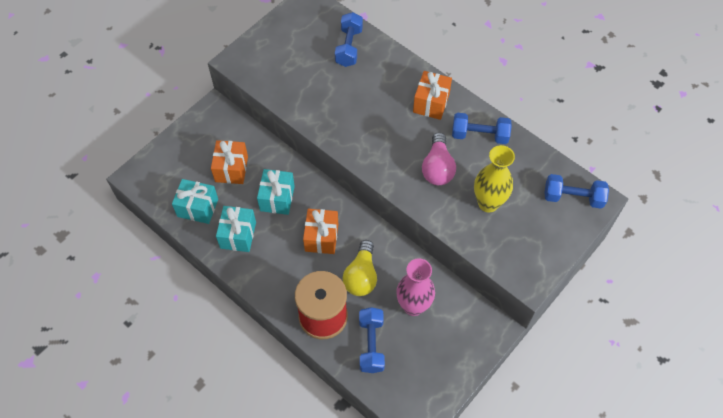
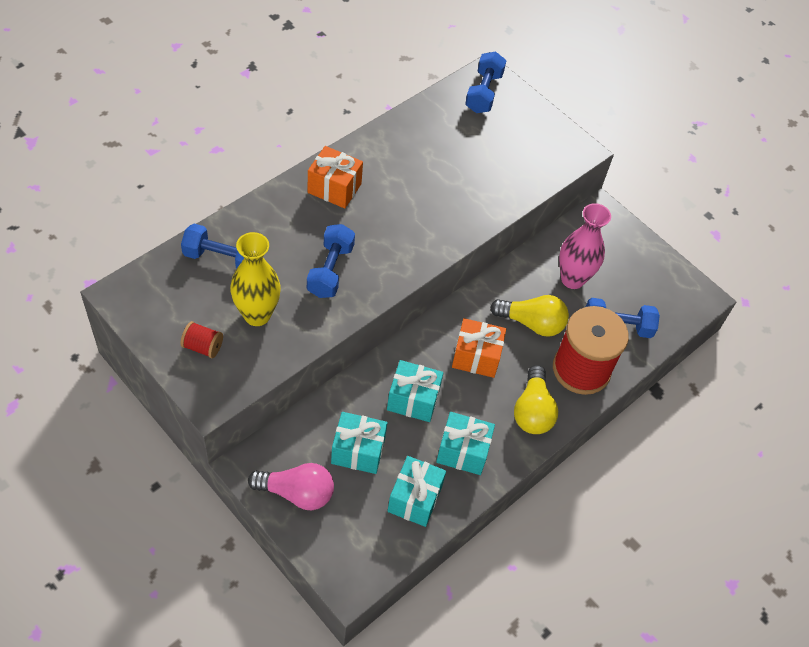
camera: 90 degrees left, 5 degrees down
orange gift [211,140,248,184] -> turquoise gift [331,412,388,474]
pink light bulb [422,132,456,185] -> pink light bulb moved to [248,463,334,510]
blue dumbbell [452,113,512,144] -> blue dumbbell moved to [307,224,355,298]
yellow vase [474,145,515,212] -> yellow vase moved to [230,232,281,326]
none -> red spool [181,321,223,358]
none -> yellow light bulb [514,365,558,434]

